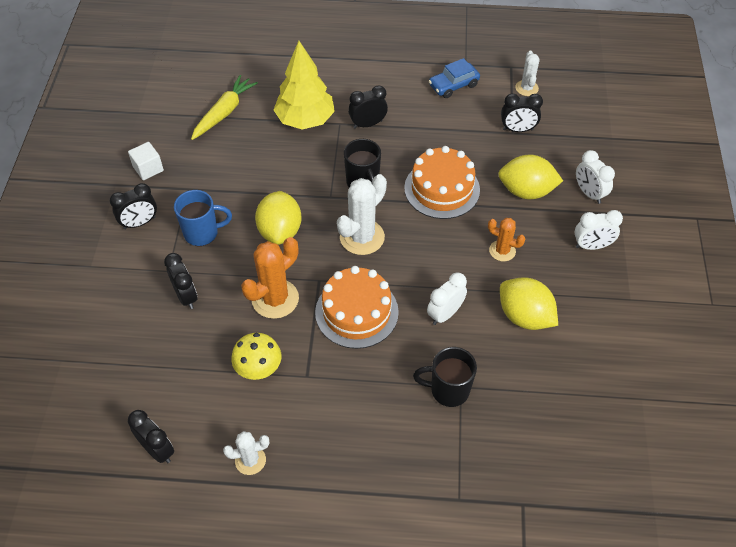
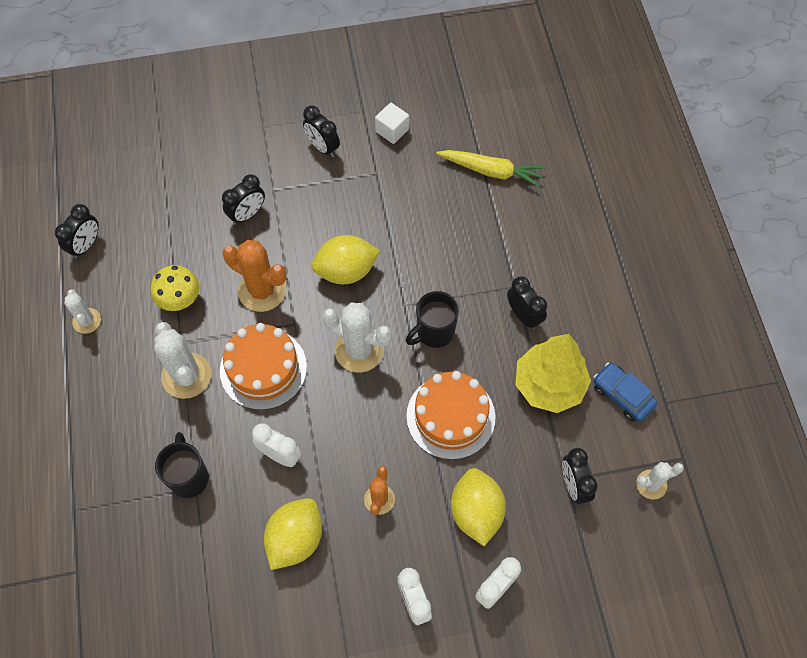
camera: 75 degrees right, 10 degrees up
blue mug [174,190,232,246] -> none
yellow tree [274,41,335,130] -> yellow tree moved to [516,334,591,413]
none -> white cactus [154,322,211,399]

